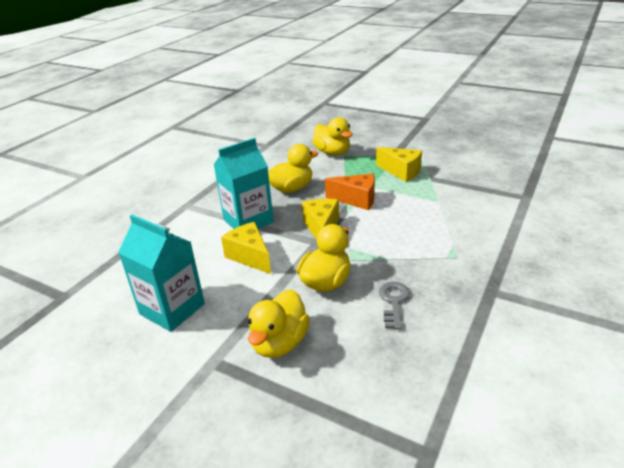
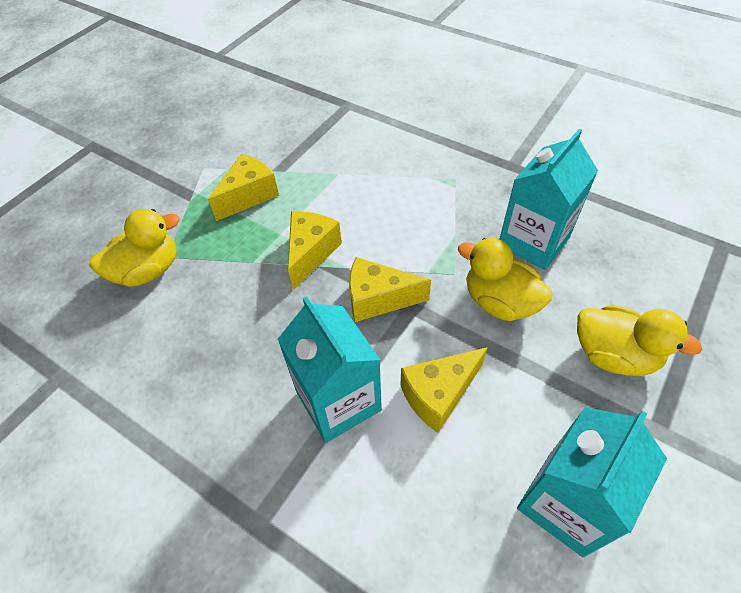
camera: 85 degrees left, 20 degrees up
yellow duck [268,144,318,193] -> none
orange cheese [325,173,375,210] -> yellow cheese [288,211,342,290]
grey key [379,282,410,329] -> turquoise carton [500,129,598,270]

